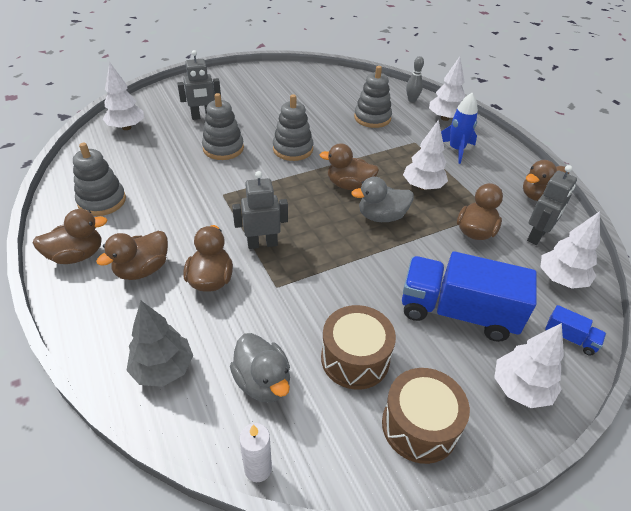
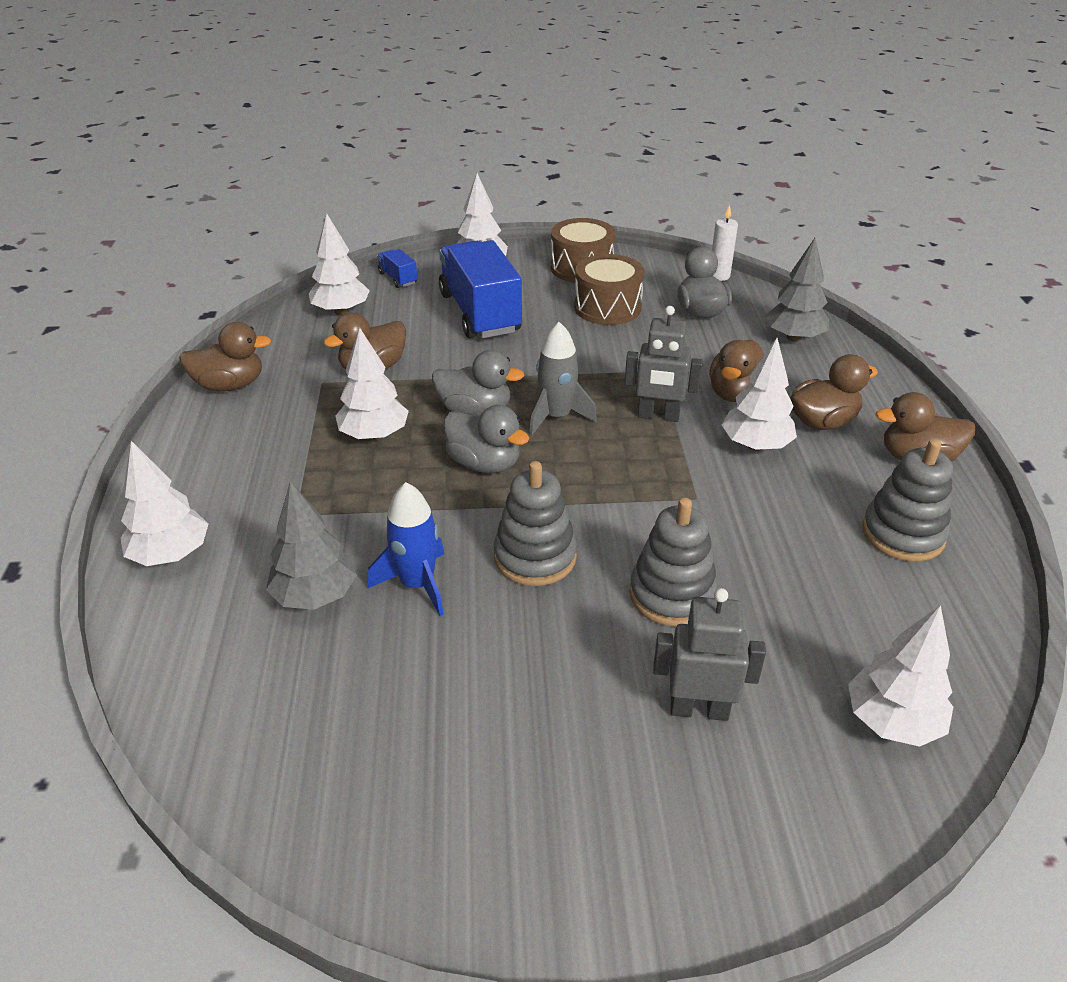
camera: 155 degrees left, 5 degrees down
brown duck [319,143,379,190] -> grey duck [444,405,530,473]
grey stacking toy [354,66,392,128] -> grey tree [266,481,357,610]
blue truck [402,251,537,342] -> blue truck turned 150 degrees counterclockwise [439,240,522,338]
grey bowling pin [406,56,424,102] -> none
blue rocket [441,93,478,164] -> blue rocket moved to [368,482,444,616]
grey robot [527,165,577,245] -> none
none -> grey rocket [529,322,597,436]
none -> white tree [722,338,797,451]

